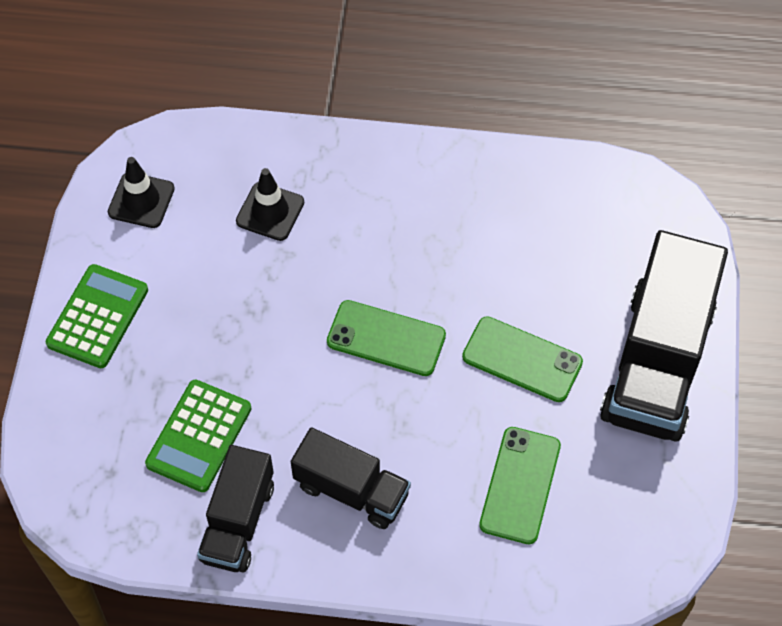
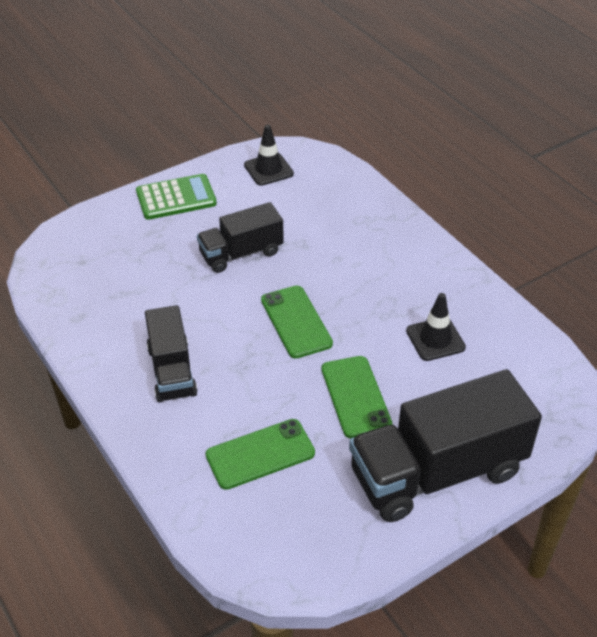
camera: 50 degrees right, 15 degrees down
green calculator [145,379,251,492] -> none
black truck [197,445,274,573] -> black truck moved to [197,202,284,273]
black traffic cone [236,168,304,241] -> black traffic cone moved to [406,293,466,361]

